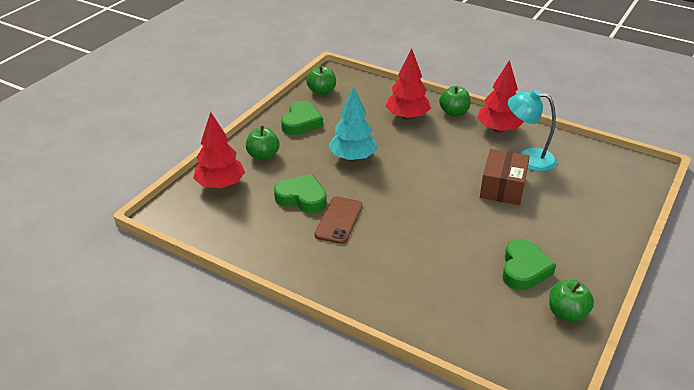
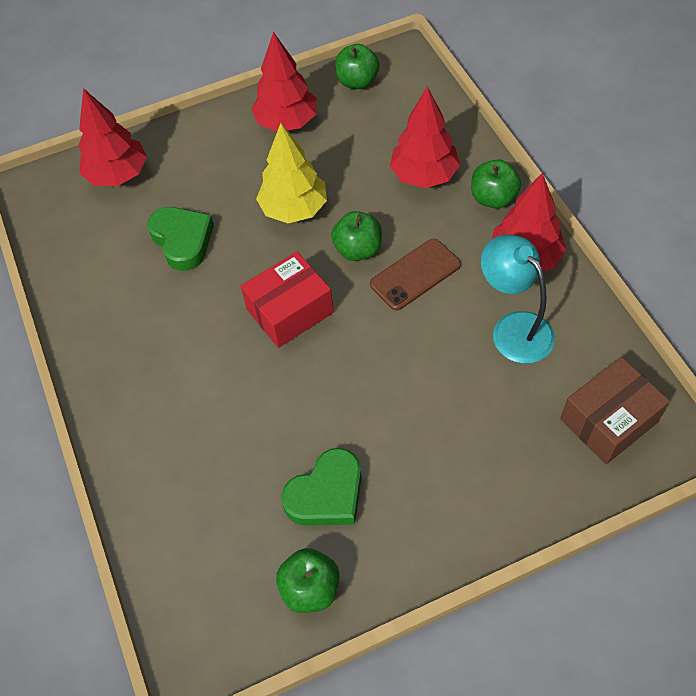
camera: 40 degrees right, 20 degrees up
green apple [246,126,280,160] -> green apple moved to [331,211,382,261]
green heart [281,101,323,135] -> red tree [251,32,317,132]
brown phone [314,197,363,244] -> brown phone moved to [370,239,461,311]
turquoise tree [328,86,377,161] -> yellow tree [256,123,327,223]
brown box [480,149,530,205] -> brown box moved to [560,357,670,464]
none -> red box [241,252,334,348]

